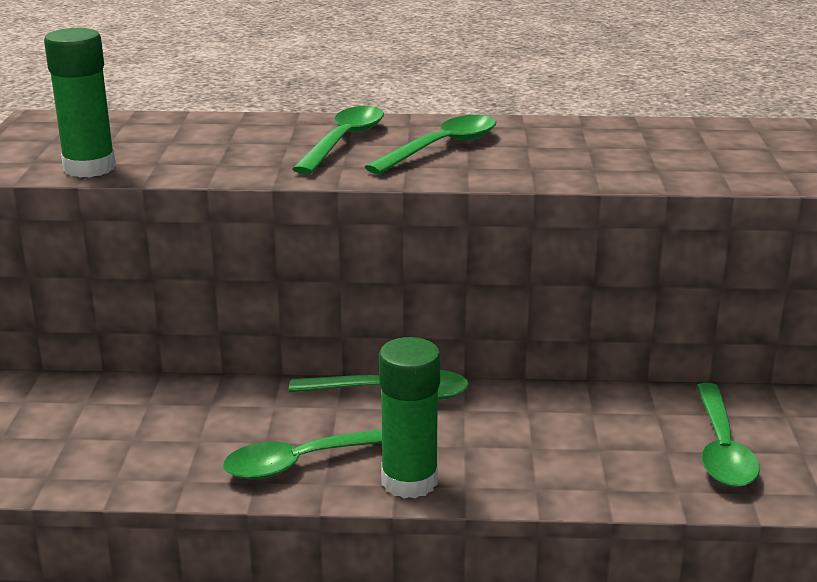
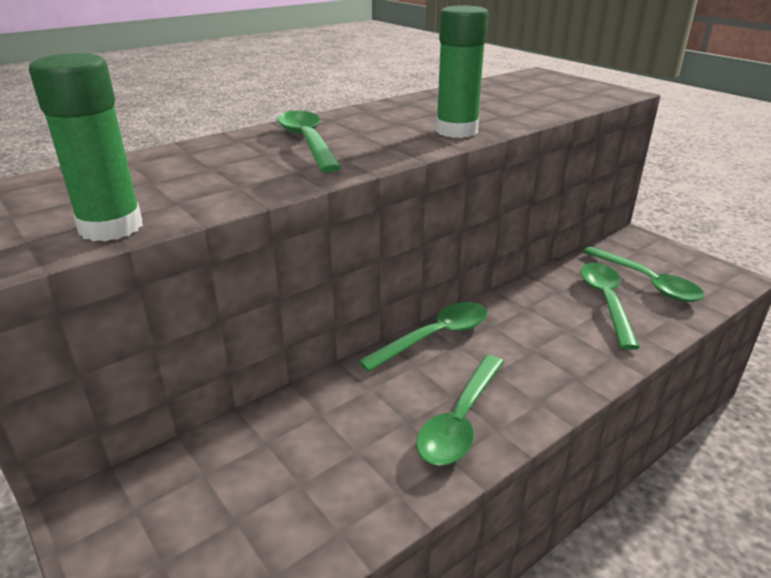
camera: 40 degrees left, 5 degrees up
green spoon [365,115,496,174] -> green spoon moved to [581,262,640,350]
green glue stick [379,337,441,498] -> green glue stick moved to [436,5,488,138]

